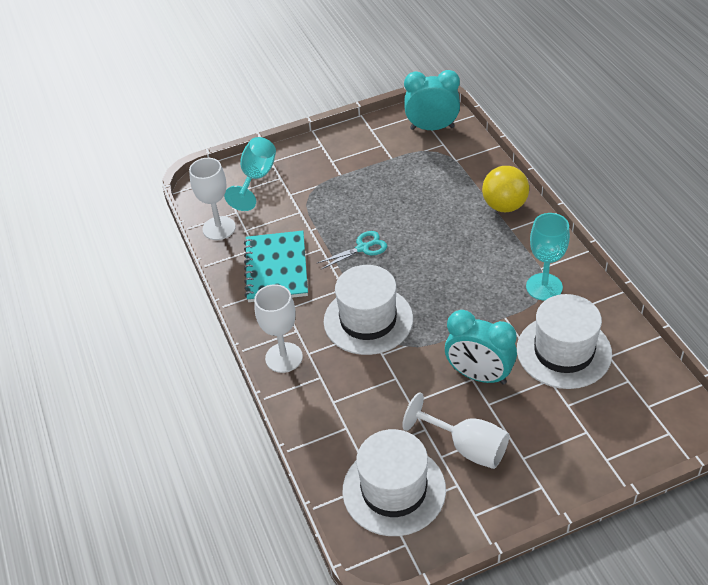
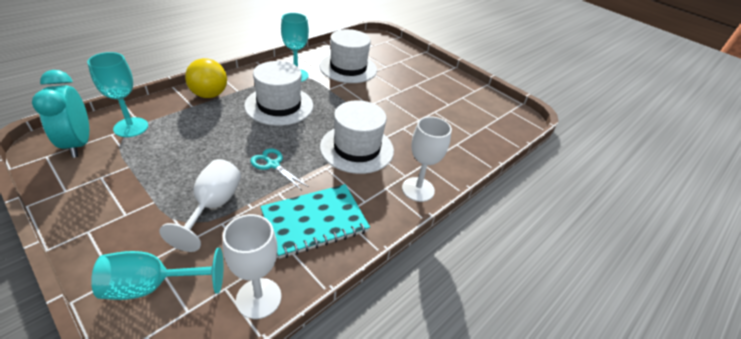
camera: 120 degrees left, 5 degrees down
white hat [342,429,446,536] -> white hat moved to [244,61,313,126]
white goblet [402,393,510,469] -> white goblet moved to [159,159,241,252]
turquoise clock [445,310,517,384] -> none
none -> turquoise goblet [87,52,148,137]

